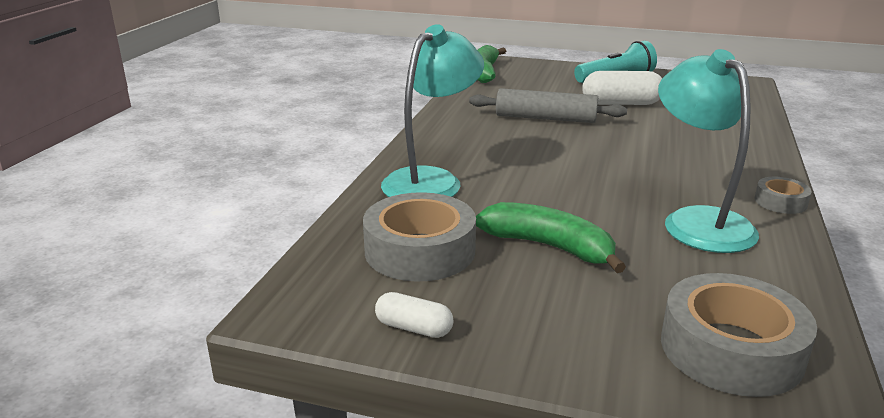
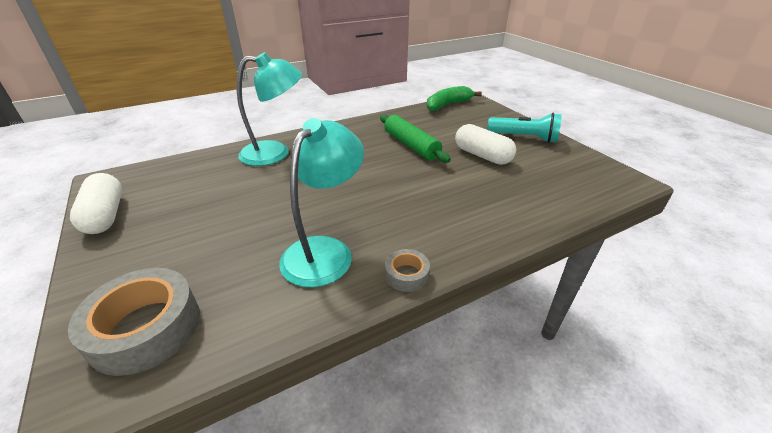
camera: 45 degrees right, 10 degrees up
grey tape [363,192,476,282] -> none
white capsule [375,292,453,338] -> white capsule [70,173,122,234], size x1.78
grey rolling pin [469,88,627,123] -> green rolling pin [380,114,451,163]
green banana [476,202,626,273] -> none

